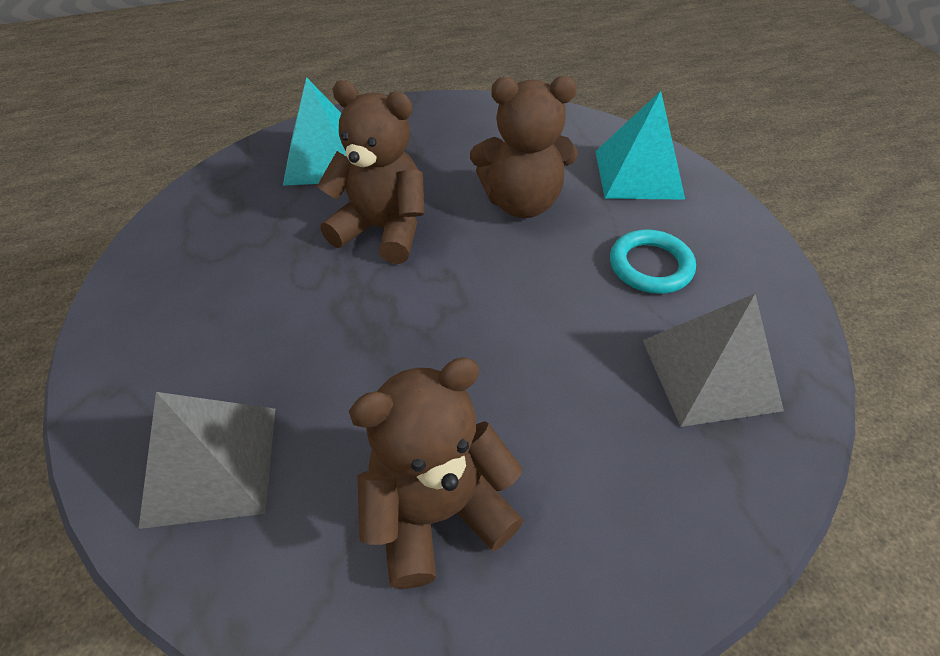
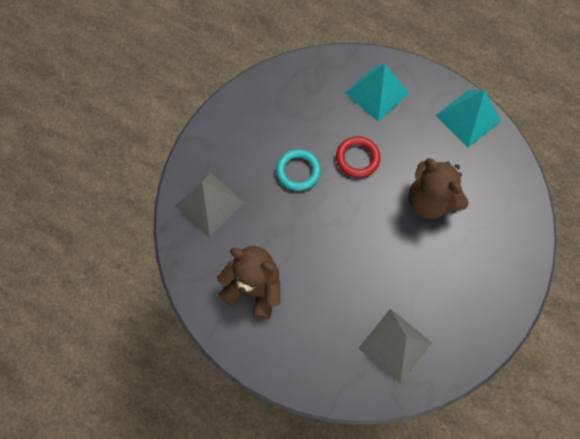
camera: 50 degrees right, 20 degrees up
brown teddy bear [317,80,424,264] -> red ring [336,136,380,178]
turquoise pyramid [595,91,685,200] -> turquoise pyramid moved to [436,90,501,147]
turquoise ring [610,229,696,294] -> turquoise ring moved to [276,149,321,191]

